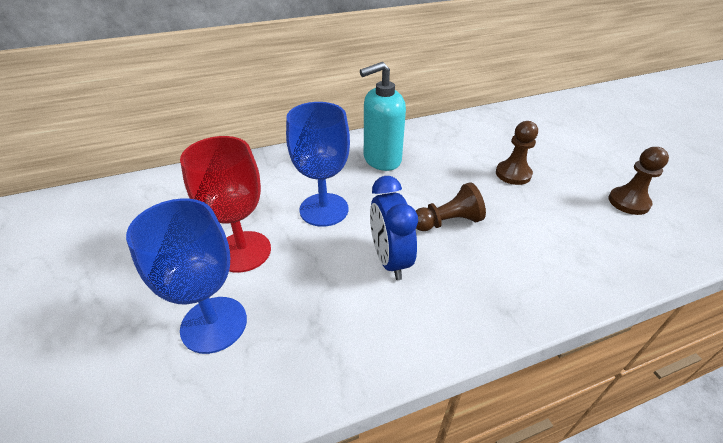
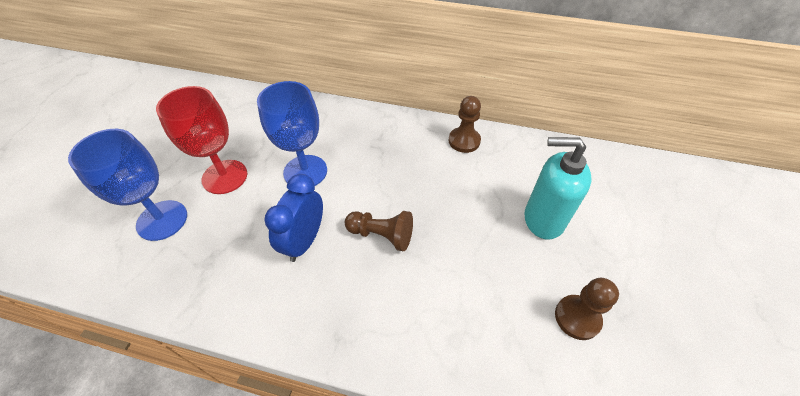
camera: 35 degrees right, 10 degrees up
turquoise soap dispenser [360,62,406,171] -> turquoise soap dispenser moved to [524,137,591,240]
brown pawn [496,121,538,185] -> brown pawn moved to [448,96,481,153]

